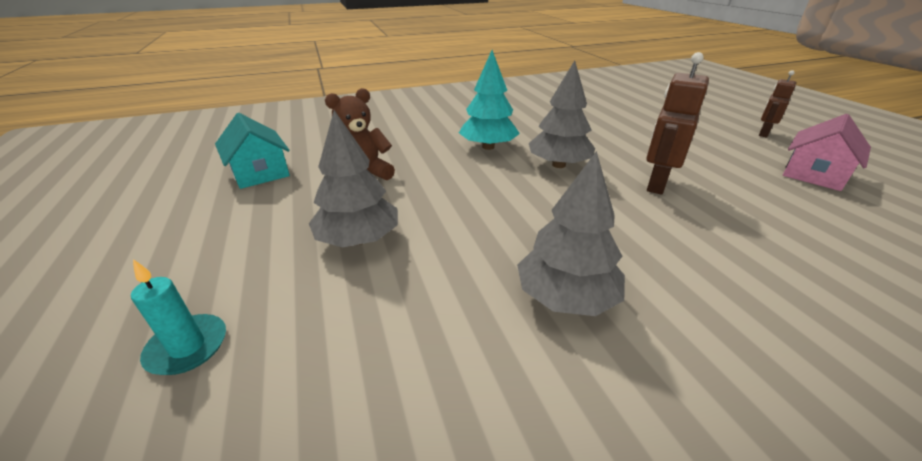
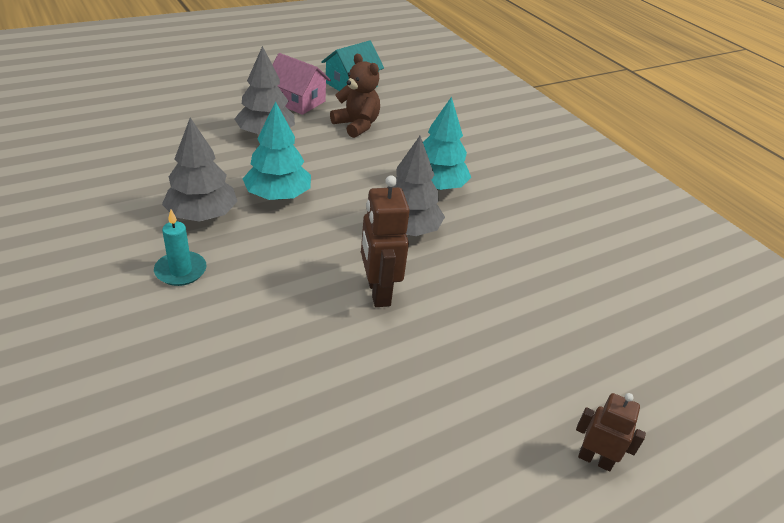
camera: 75 degrees right, 5 degrees up
turquoise candle [131,259,226,375] -> turquoise candle moved to [154,210,206,286]
brown robot [646,52,709,195] -> brown robot turned 120 degrees counterclockwise [361,175,410,307]
pink house [783,114,871,191] -> pink house moved to [272,53,331,115]
none -> turquoise tree [243,101,311,200]

